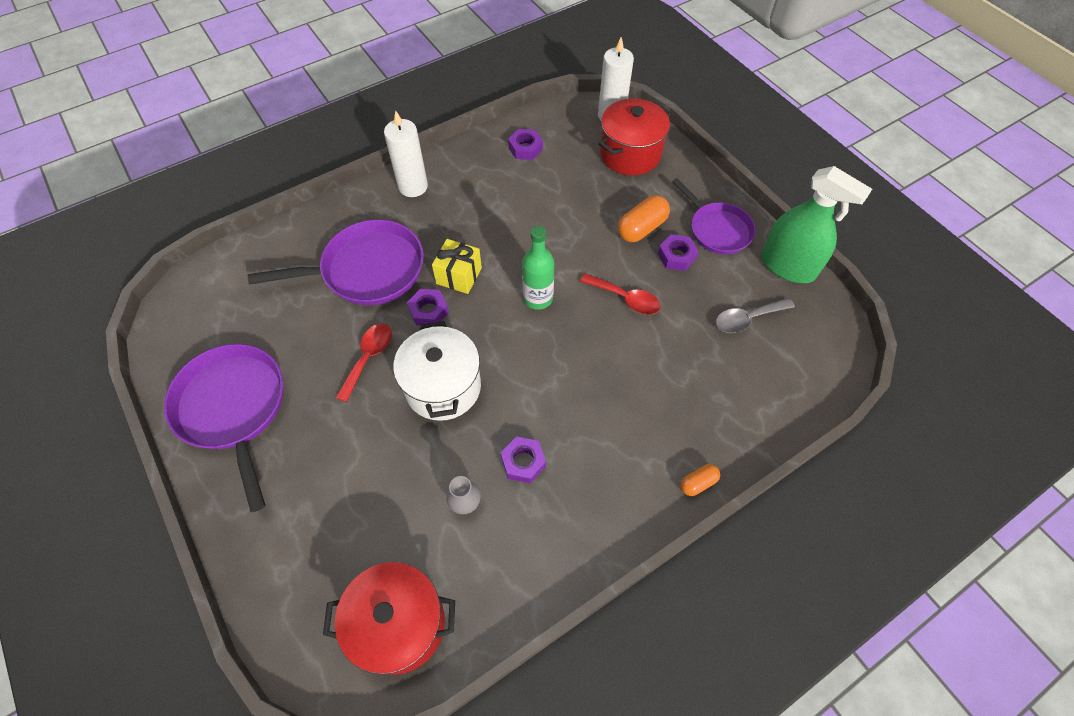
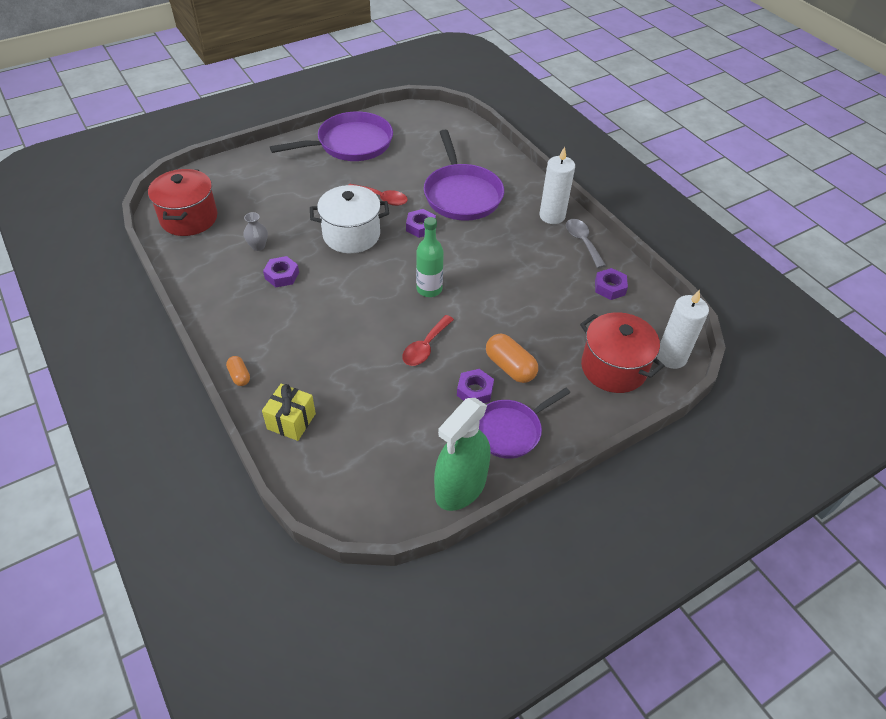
camera: 90 degrees right, 10 degrees down
yellow gift [432,239,482,294] -> yellow gift moved to [262,384,316,441]
grey spoon [716,298,795,333] -> grey spoon moved to [566,219,606,268]

